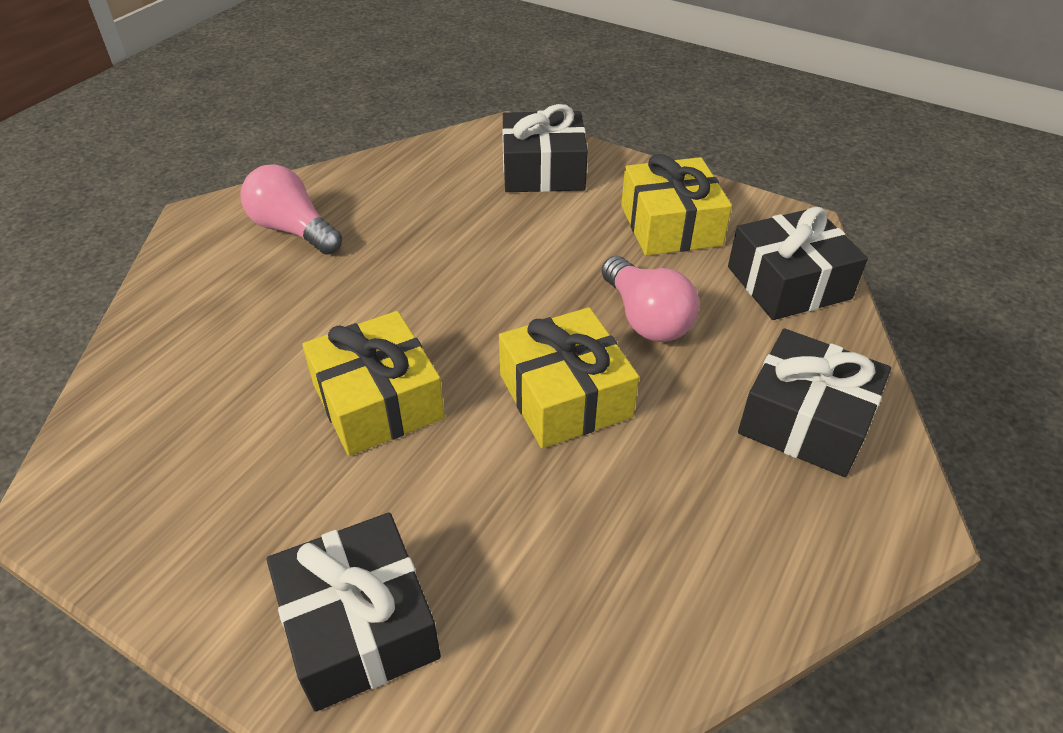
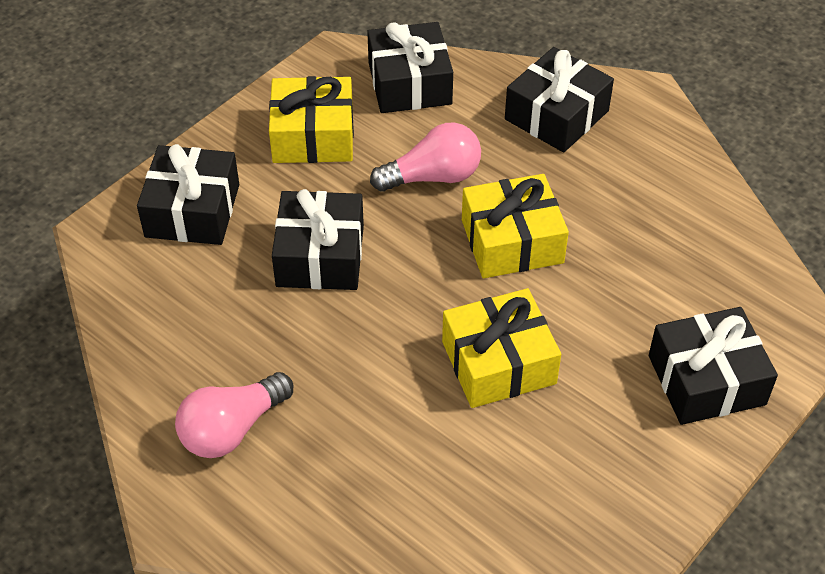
camera: 80 degrees left, 5 degrees up
none -> black gift [272,189,364,290]

